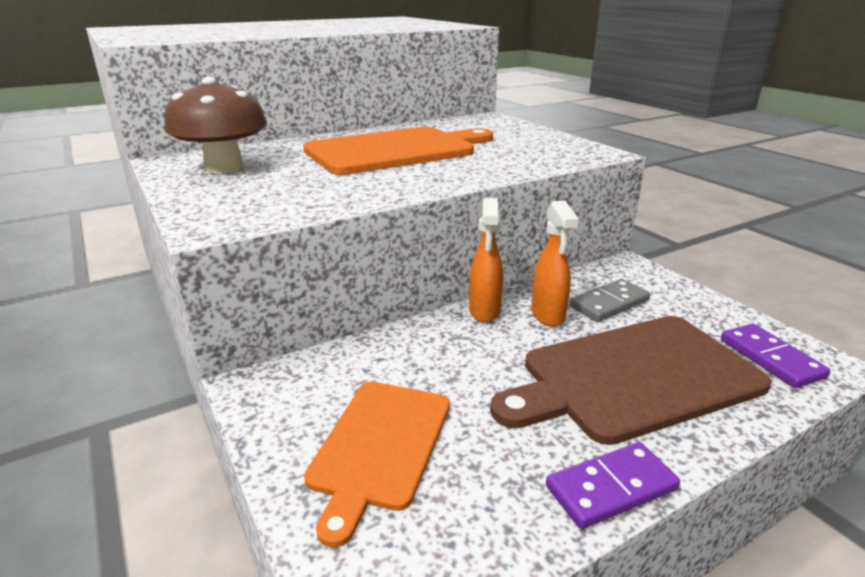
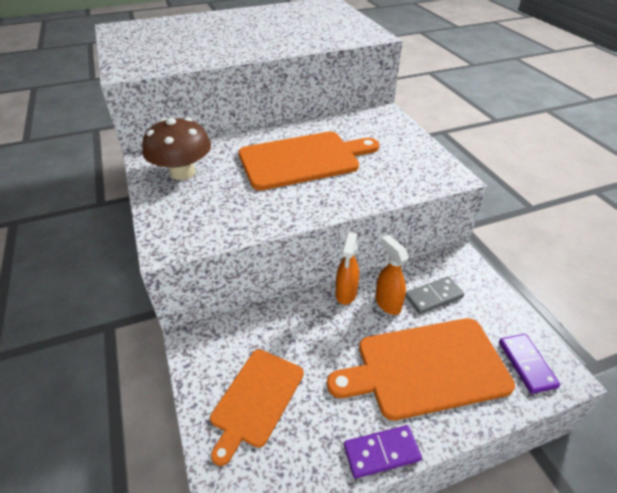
camera: 10 degrees right, 15 degrees up
brown cutting board [490,316,772,445] -> orange cutting board [327,318,515,421]
orange spray bottle [531,200,579,327] -> orange spray bottle turned 150 degrees clockwise [375,235,409,315]

